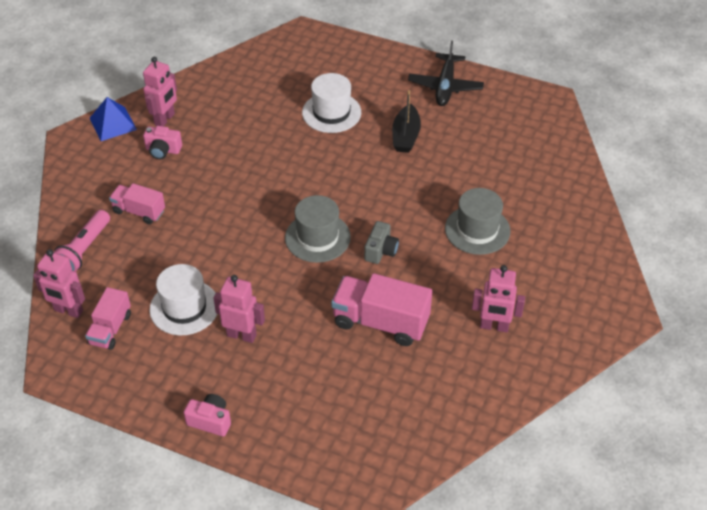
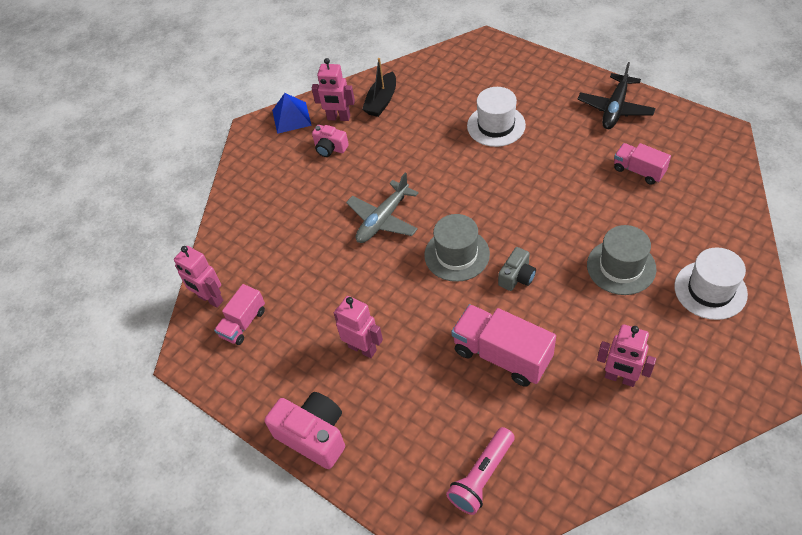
camera: 20 degrees right, 5 degrees up
pink flashlight [54,210,110,272] -> pink flashlight moved to [446,427,515,515]
pink truck [109,183,165,224] -> pink truck moved to [614,143,671,185]
pink robot [143,57,177,126] -> pink robot turned 60 degrees clockwise [312,58,355,121]
white hat [150,264,217,335] -> white hat moved to [674,247,748,320]
pink camera [184,394,231,436] -> pink camera [265,392,345,469], size x1.70
black boat [392,90,421,153] -> black boat moved to [362,58,396,117]
none -> grey plane [346,173,419,243]

